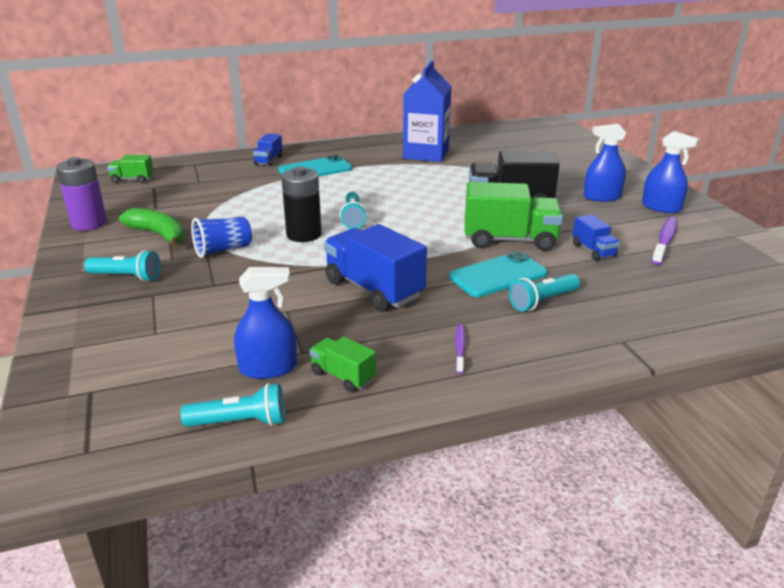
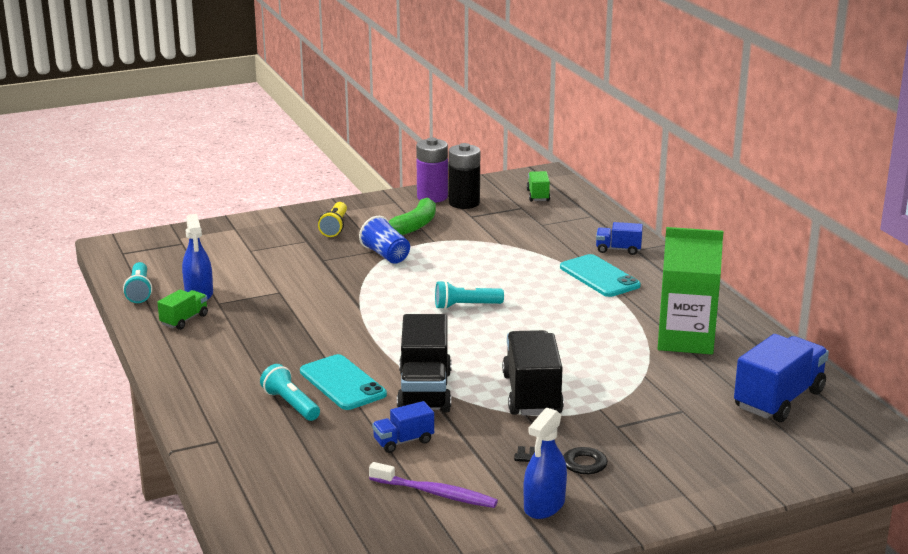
camera: 85 degrees right, 5 degrees down
turquoise flashlight [84,250,161,282] -> yellow flashlight [318,202,347,237]
black battery [281,166,322,242] -> black battery moved to [449,143,480,209]
blue truck [324,224,427,312] -> blue truck moved to [734,334,829,422]
blue carton [403,61,452,162] -> green carton [658,227,723,354]
purple toothbrush [455,324,466,374] -> none
green truck [465,182,563,251] -> black truck [397,314,451,413]
blue spray bottle [584,124,626,202] -> black key [514,446,608,474]

